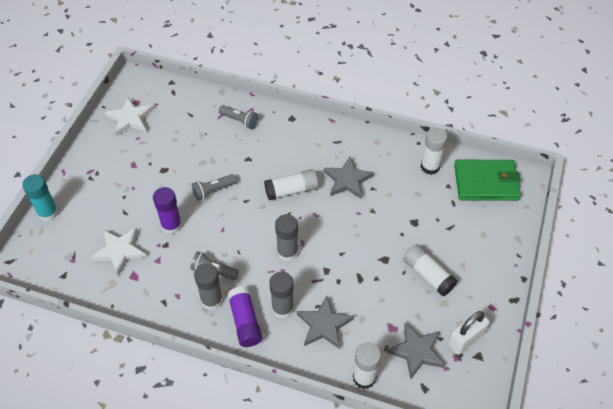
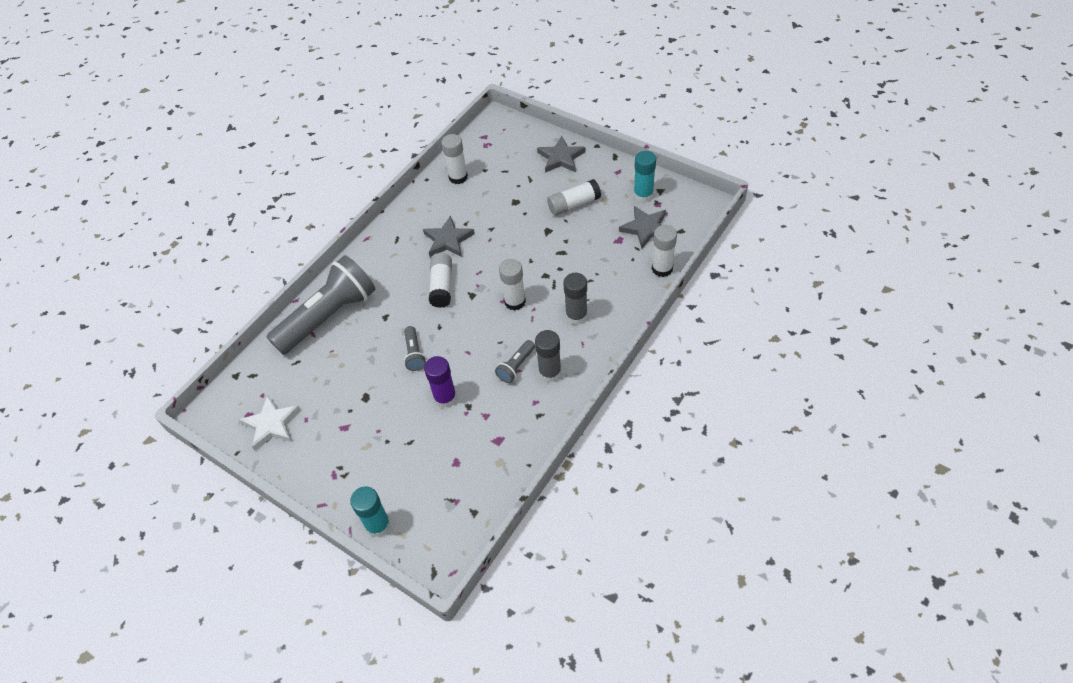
camera: 70 degrees left, 0 degrees up
white star [91,227,146,276] -> none
grey flashlight [219,105,258,129] -> grey flashlight [267,255,375,354], size x2.39
purple glue stick [227,286,262,347] -> none
grey glue stick [275,214,298,261] -> white glue stick [499,259,526,311]
grey star [297,296,354,349] -> grey star moved to [537,136,585,173]
white padlock [448,311,490,355] -> turquoise glue stick [634,151,656,202]
green wallet [454,160,521,201] -> none

